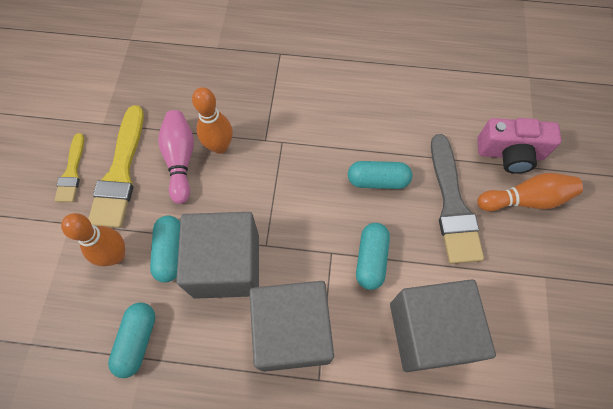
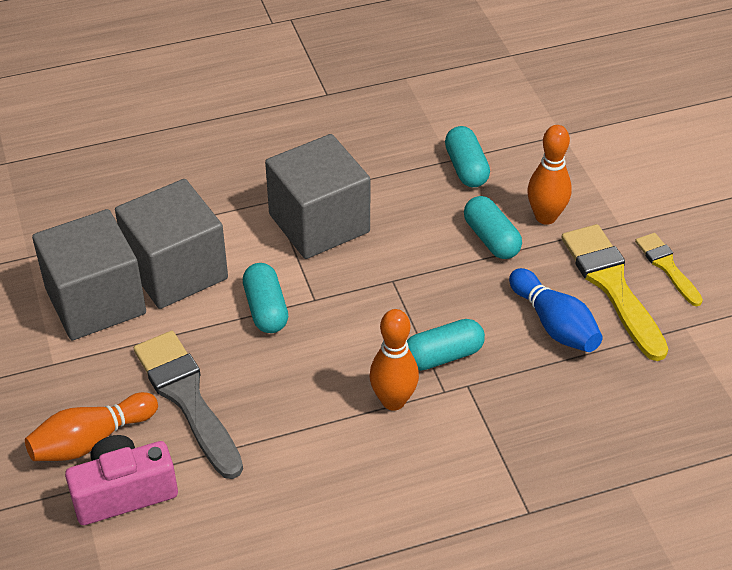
camera: 155 degrees right, 20 degrees down
pink bowling pin [158,110,194,204] -> blue bowling pin [509,268,603,352]
grey cube [176,212,259,299] -> grey cube moved to [32,209,146,340]
orange bowling pin [192,87,233,154] -> orange bowling pin moved to [369,309,419,411]
turquoise capsule [348,161,412,189] -> turquoise capsule moved to [407,319,485,370]

